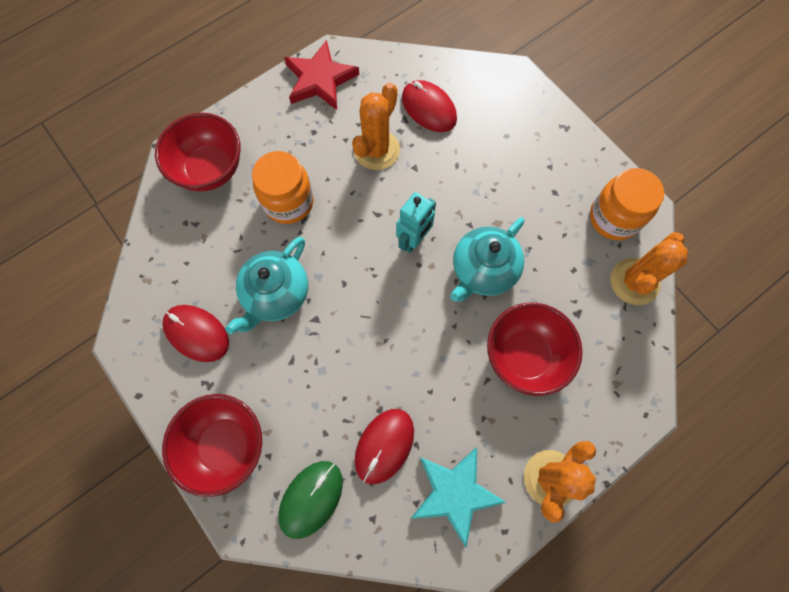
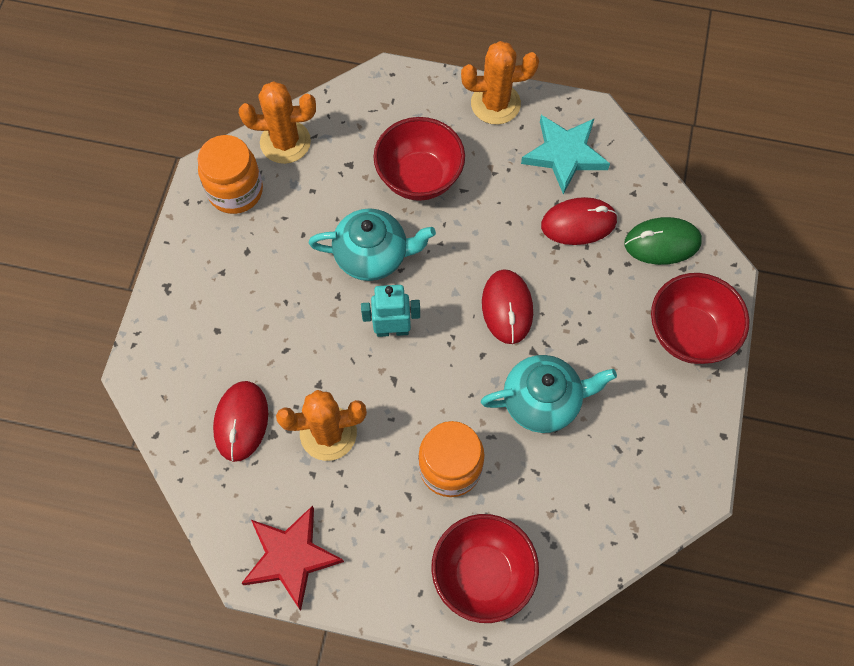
camera: 130 degrees left, 5 degrees down
red mouse [162,305,229,362] -> red mouse moved to [482,269,533,344]

